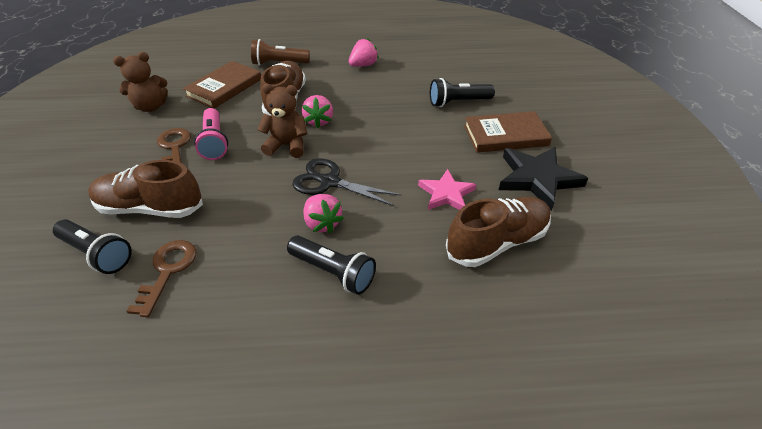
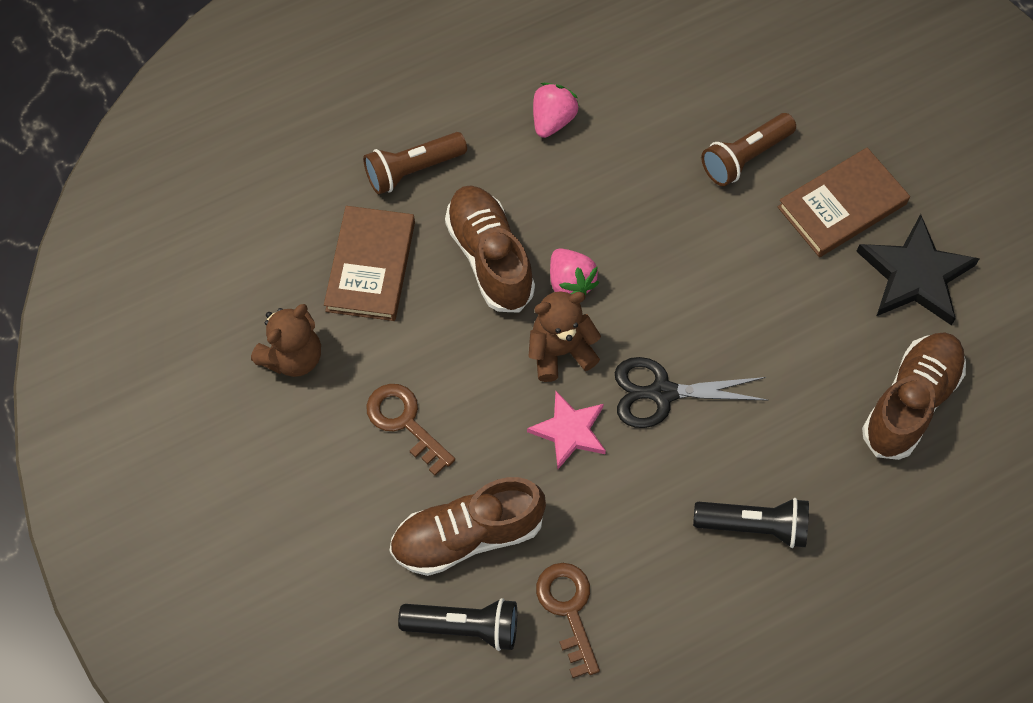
camera: 25 degrees left, 20 degrees up
pink flashlight [194,108,228,160] -> none
pink strawberry [303,194,344,233] -> none
pink star [418,169,476,210] -> pink star moved to [527,391,606,469]
black flashlight [430,78,495,107] -> brown flashlight [701,113,796,186]

